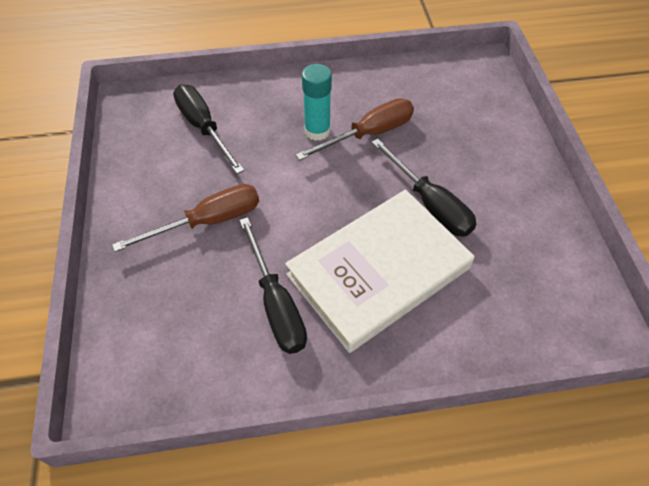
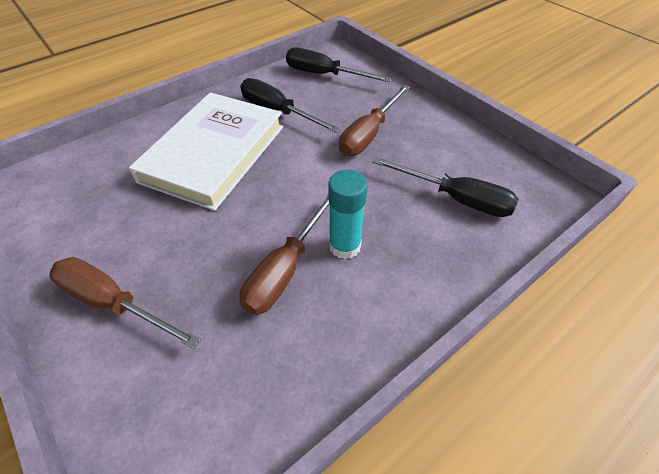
camera: 150 degrees right, 5 degrees down
black screwdriver [371,138,476,237] -> black screwdriver moved to [286,48,392,82]
none -> brown screwdriver [49,257,201,349]

